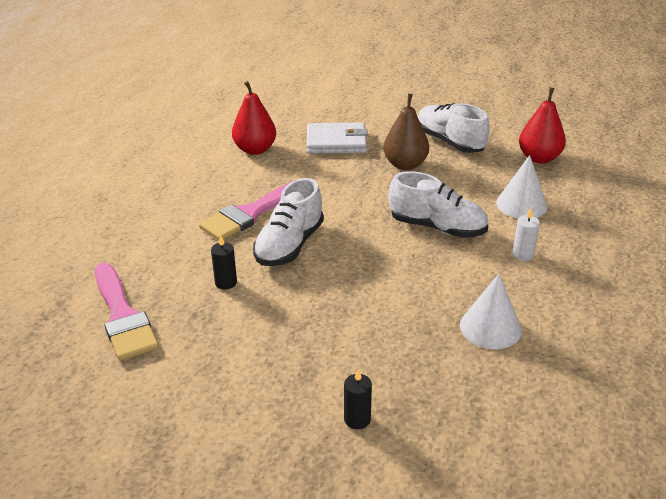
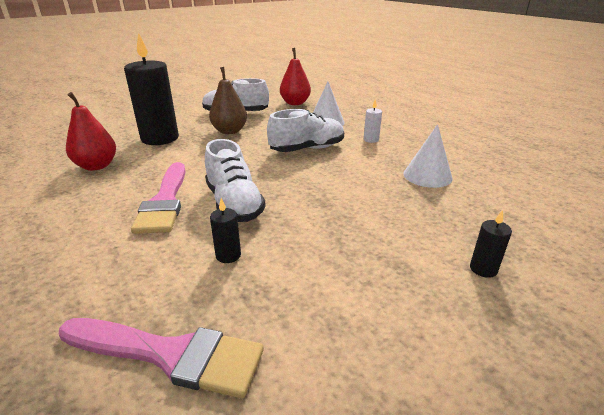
camera: 50 degrees left, 5 degrees down
white wallet [307,122,368,154] -> black candle [124,32,179,145]

